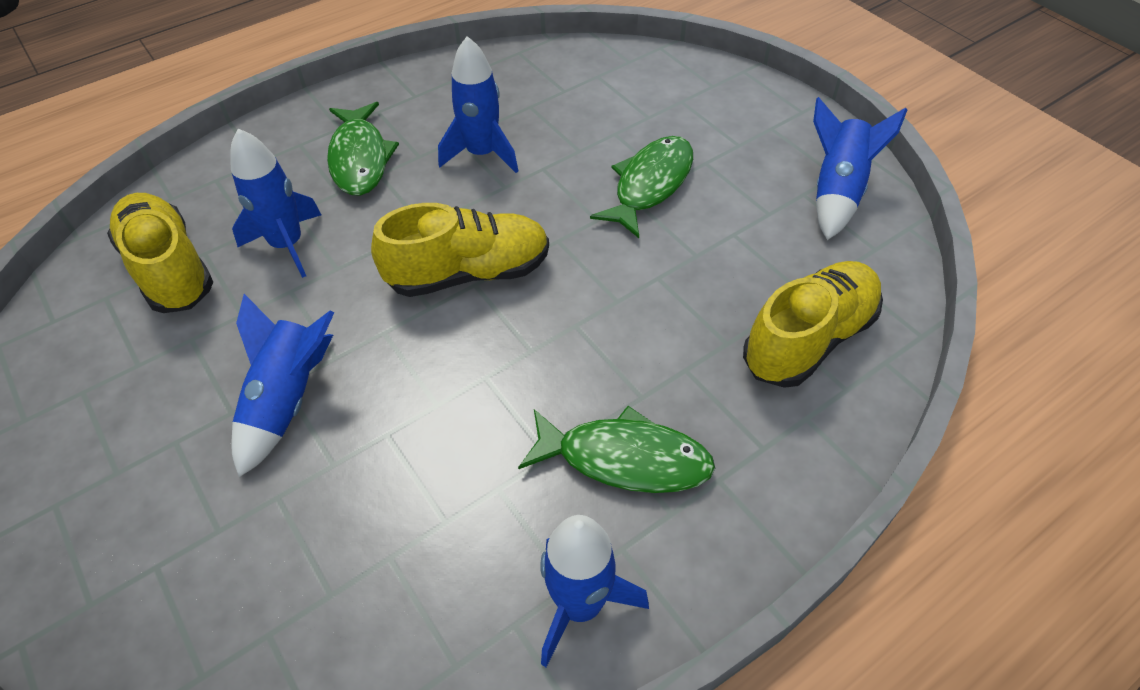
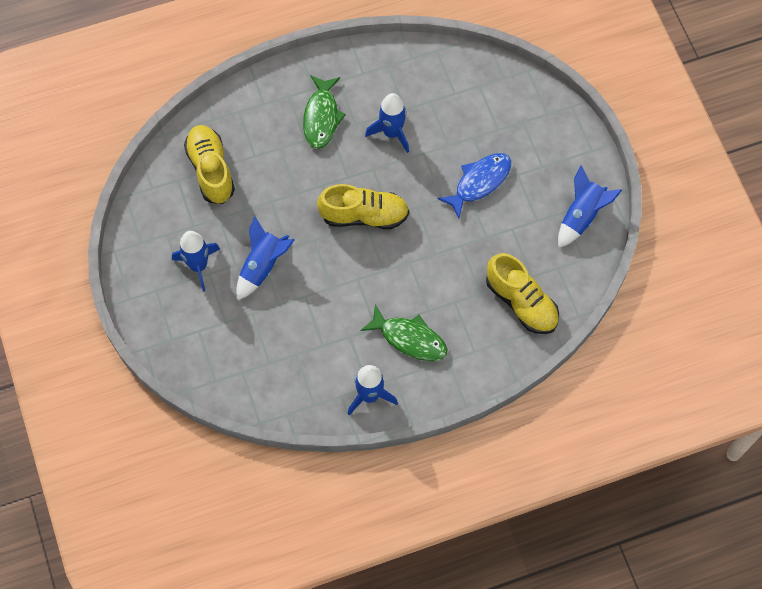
camera: 15 degrees right, 15 degrees up
blue rocket [230,129,321,278] -> blue rocket moved to [172,231,220,292]
green fish [590,136,693,238] -> blue fish [437,153,511,219]
yellow shoe [743,261,883,388] -> yellow shoe turned 75 degrees clockwise [486,253,559,334]

